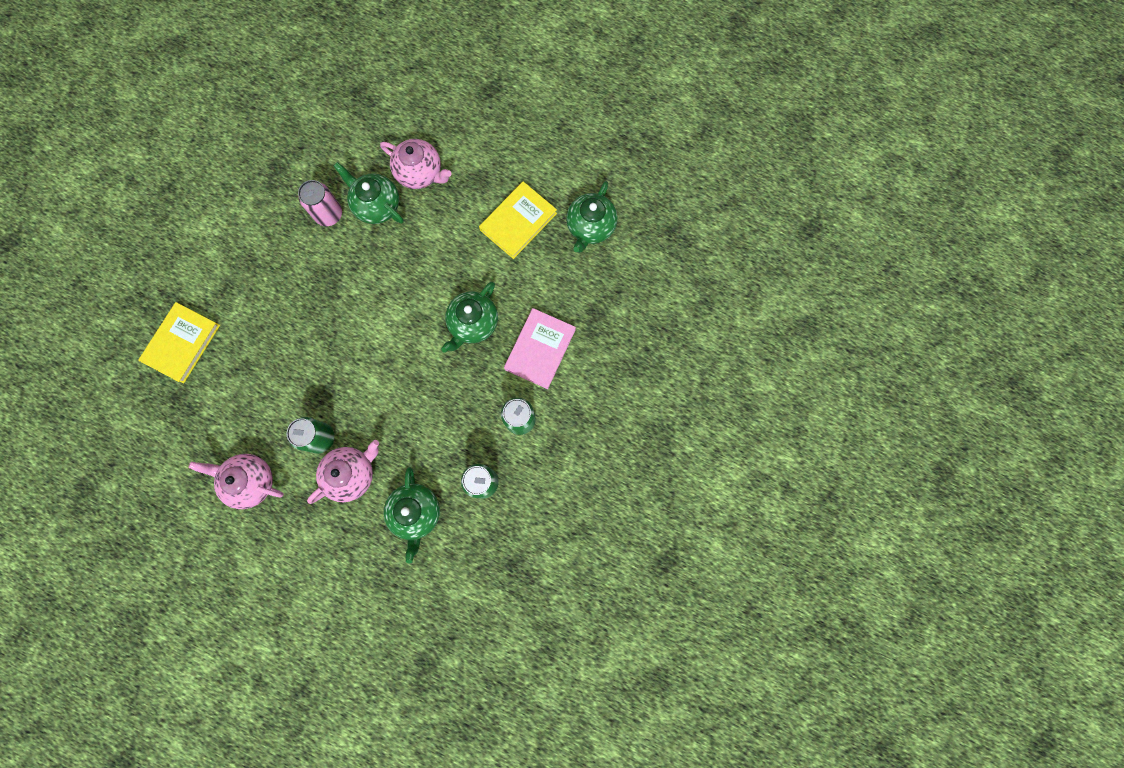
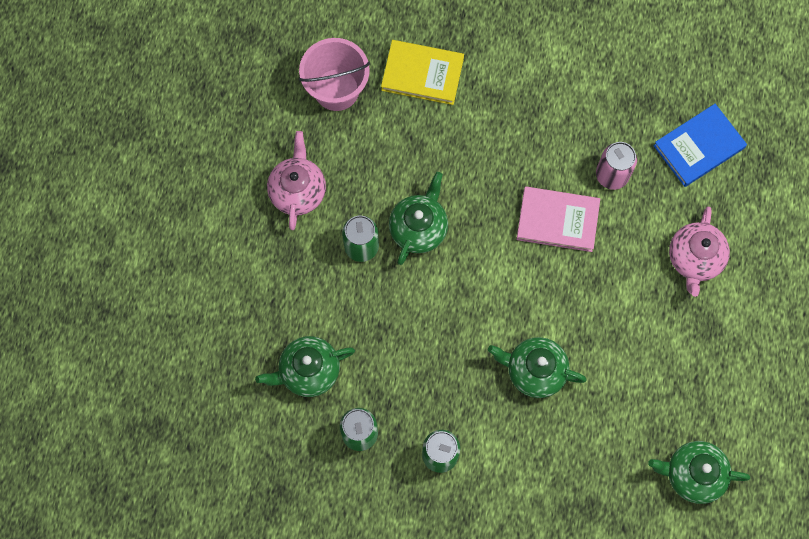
camera: 75 degrees right, 5 degrees down
pink teapot [307,440,379,504] -> none
green teapot [334,162,404,224] -> green teapot moved to [389,172,448,265]
yellow book [479,181,557,259] -> none
pink book [504,308,576,389] -> pink book moved to [516,187,600,252]
none -> pink bucket [299,38,370,111]
none -> blue book [653,104,747,187]

